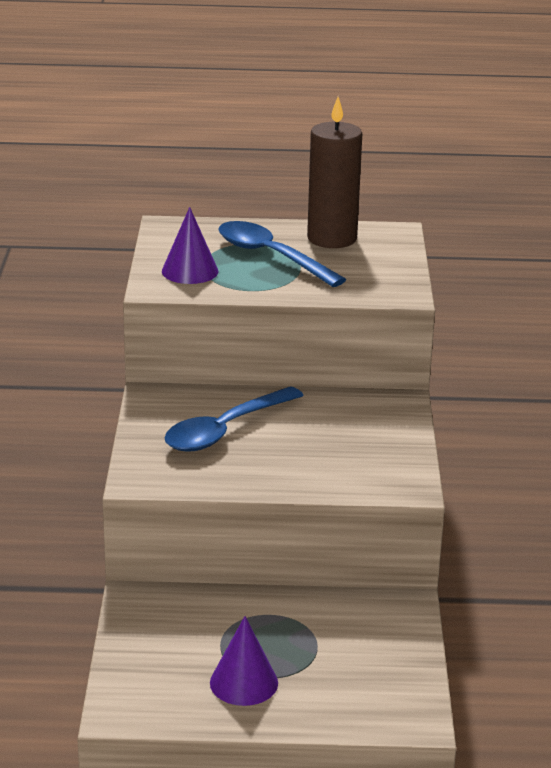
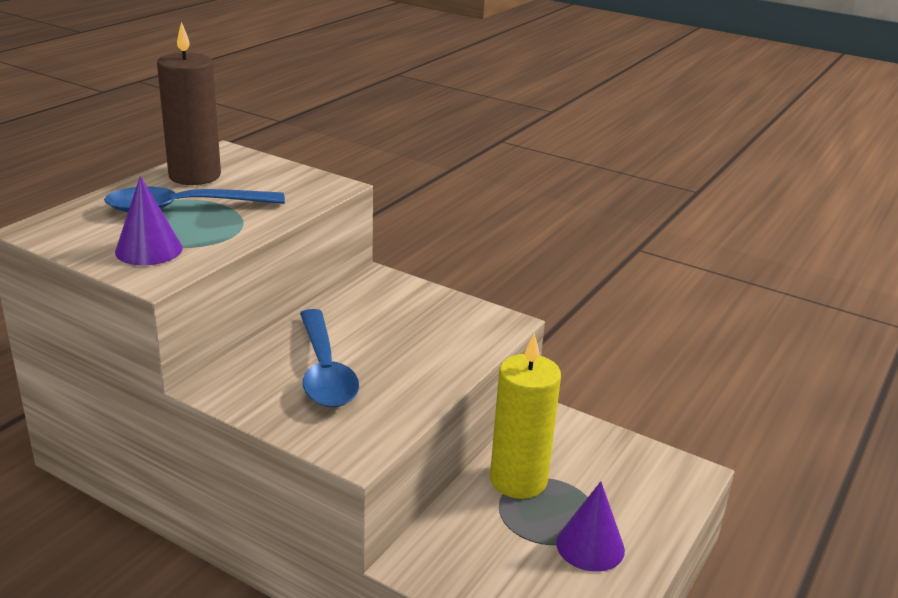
camera: 60 degrees left, 0 degrees up
none -> yellow candle [490,333,561,499]

